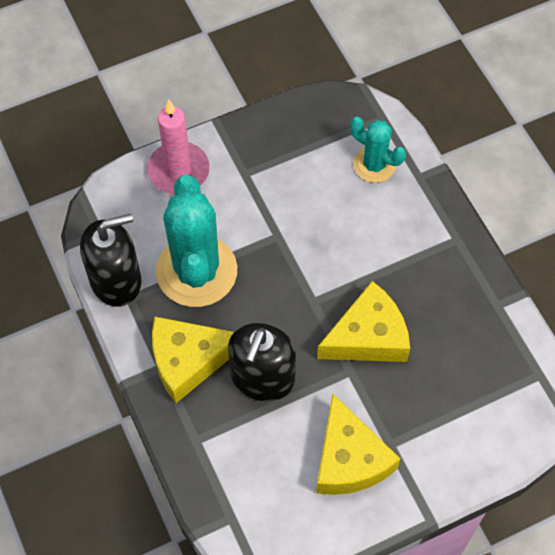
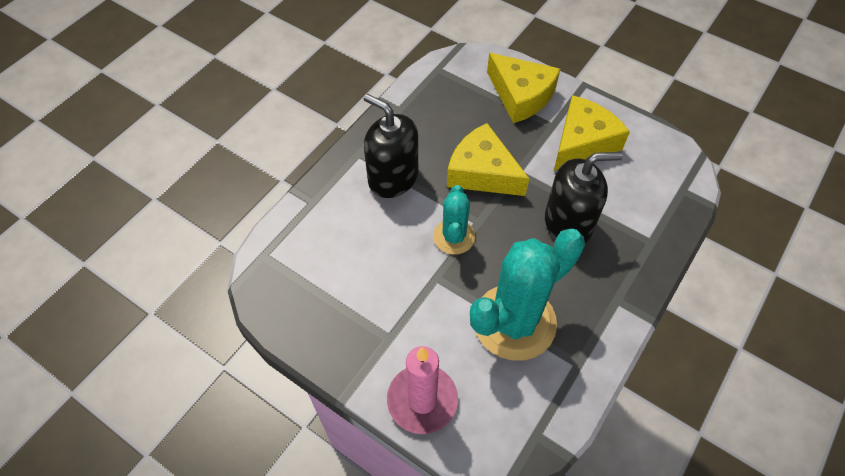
camera: 120 degrees left, 5 degrees down
black soap dispenser [80,214,141,307] -> black soap dispenser moved to [364,94,418,198]
yellow cheese [152,317,234,403] -> yellow cheese moved to [487,53,560,123]
turquoise cactus [350,117,406,183] -> turquoise cactus moved to [433,185,475,255]

